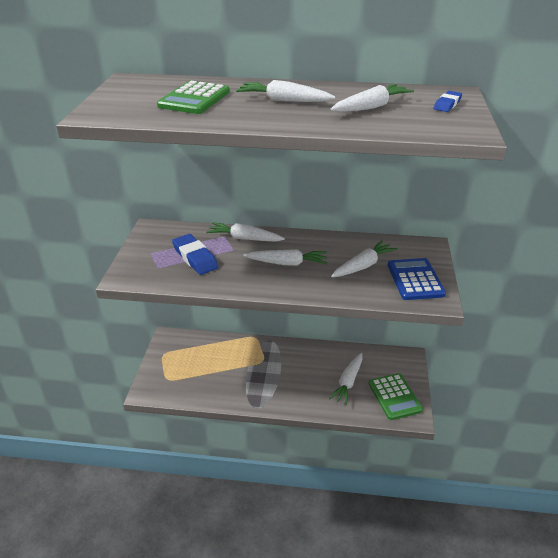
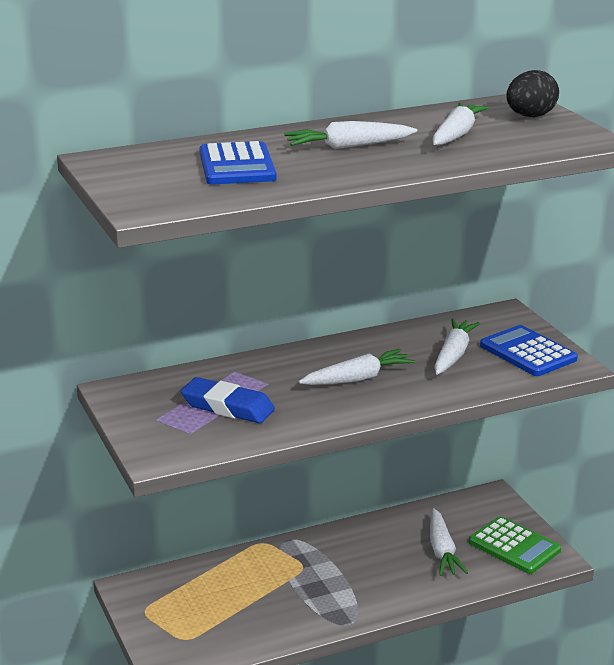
camera: 30 degrees left, 10 degrees down
green calculator [157,81,230,114] -> blue calculator [199,141,277,184]
white carrot [206,222,285,242] -> none
blue eraser [434,91,462,112] -> black egg [506,70,559,117]

